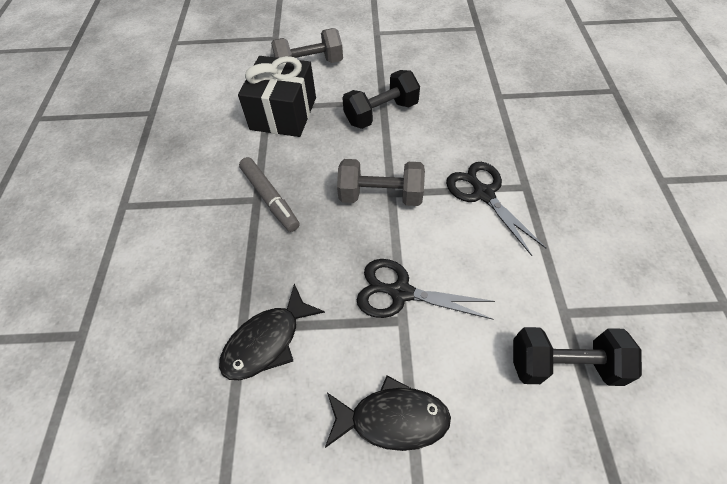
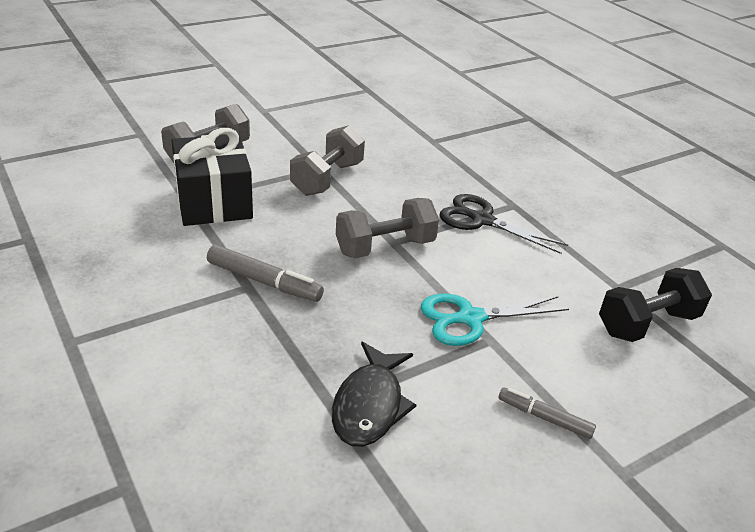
camera: 35 degrees left, 20 degrees down
black fish [325,376,451,451] -> grey marker [499,387,596,439]
black dumbbell [342,70,420,129] -> grey dumbbell [290,125,365,196]
black scissors [357,259,495,320] -> turquoise scissors [421,294,569,346]

